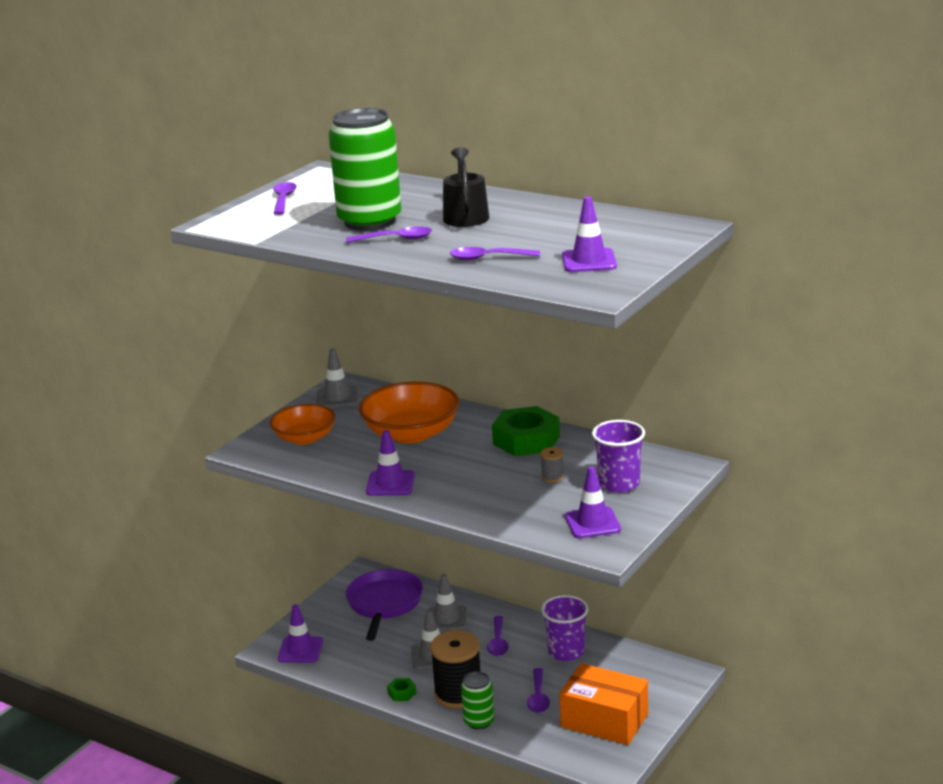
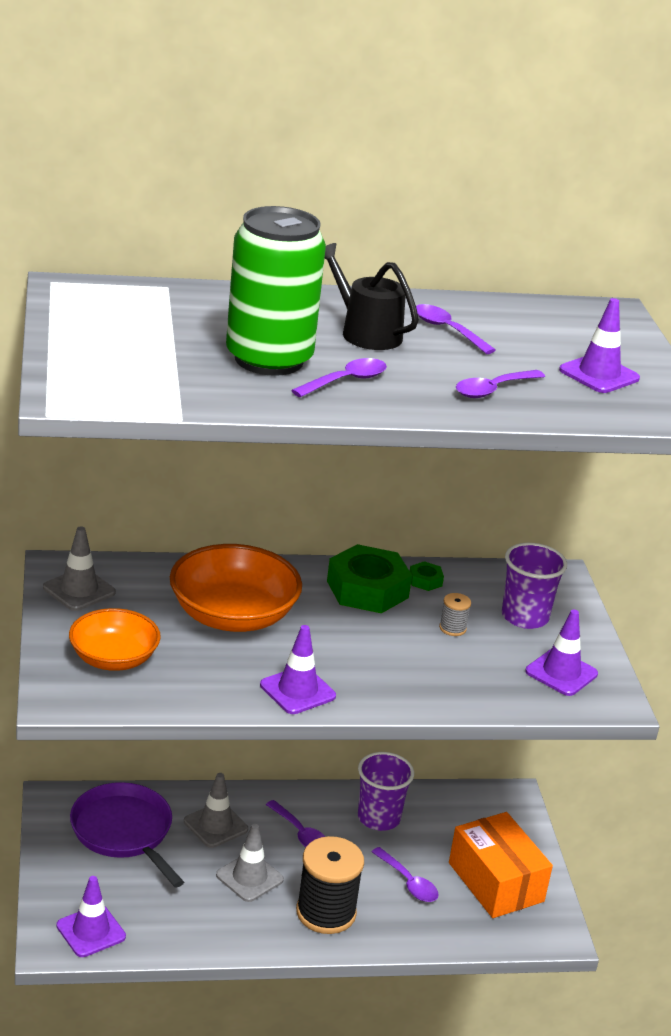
camera: 45 degrees left, 5 degrees up
purple spoon [273,182,297,215] -> purple spoon moved to [416,304,496,354]
green nut [387,678,416,701] -> green nut moved to [410,561,444,591]
green can [461,671,494,730] -> none
orange box [559,663,648,745] -> orange box turned 75 degrees clockwise [449,812,553,918]

